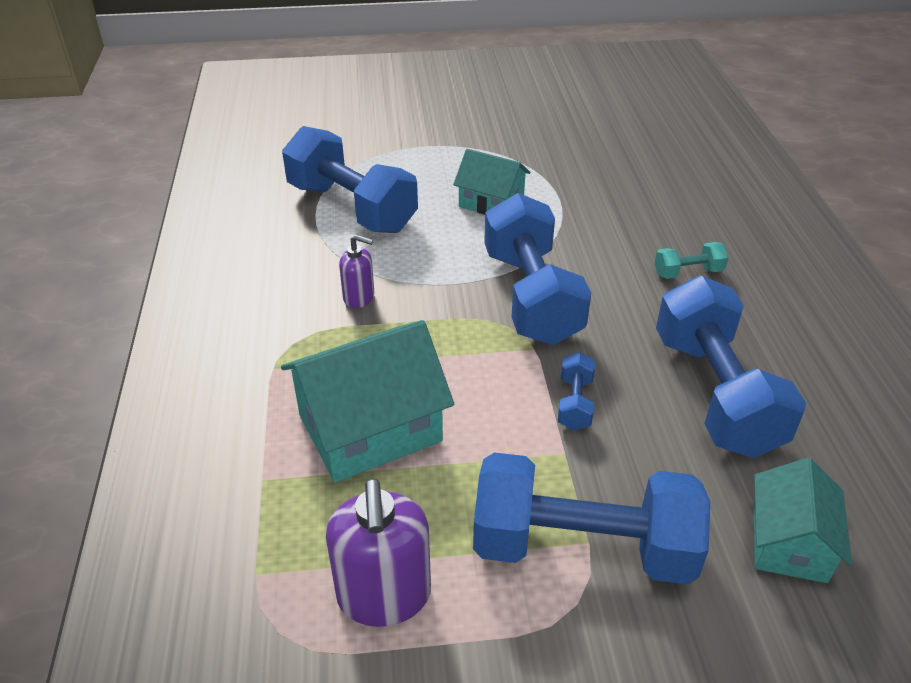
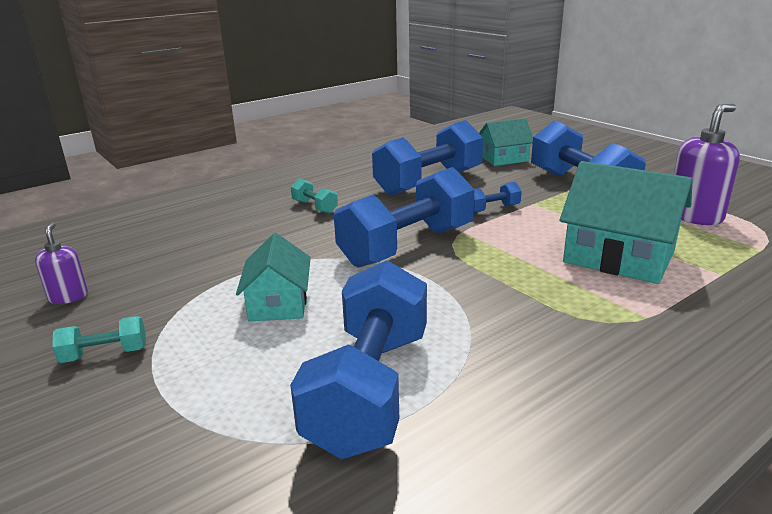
camera: 120 degrees left, 15 degrees down
purple soap dispenser [339,235,374,308] -> purple soap dispenser moved to [35,222,88,304]
none -> turquoise dumbbell [52,316,146,363]

